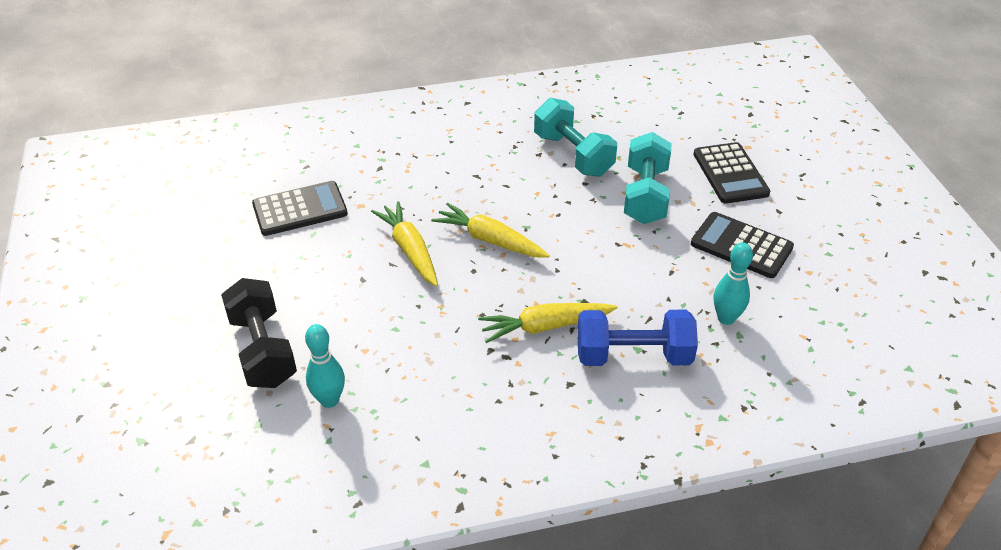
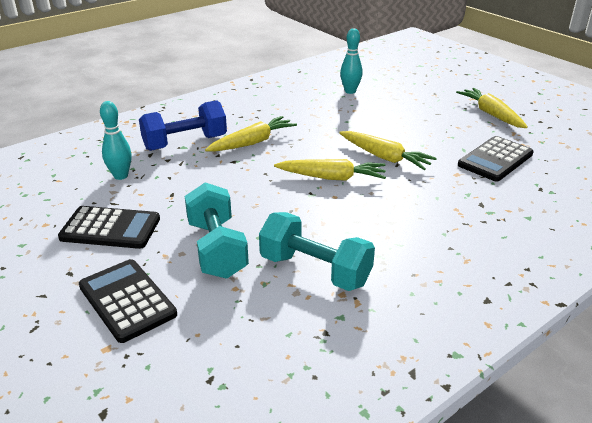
camera: 155 degrees right, 10 degrees down
black dumbbell [221,278,297,388] -> none
none -> yellow carrot [456,88,528,128]

